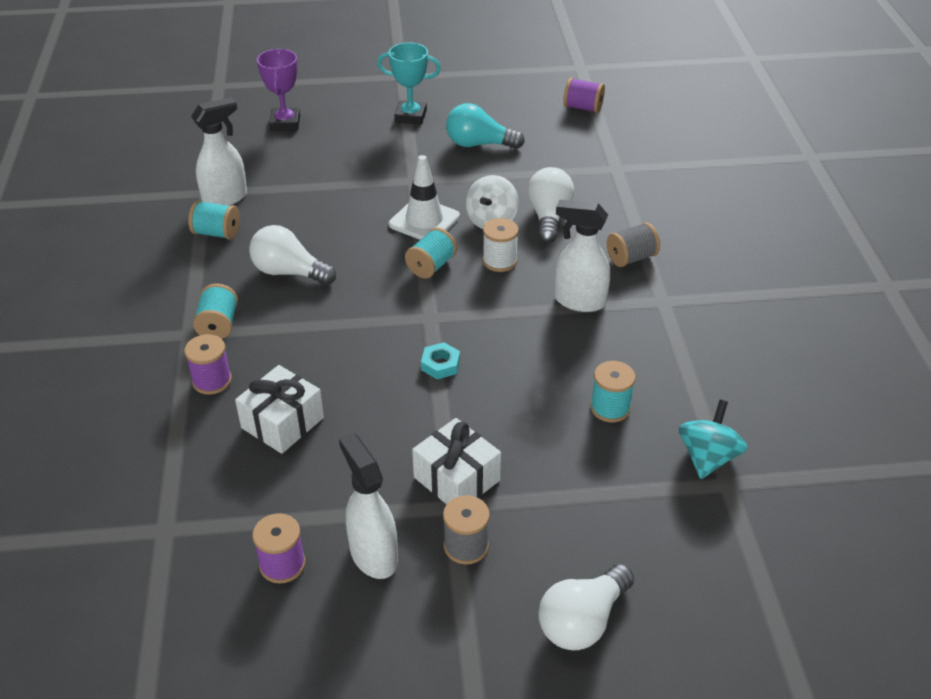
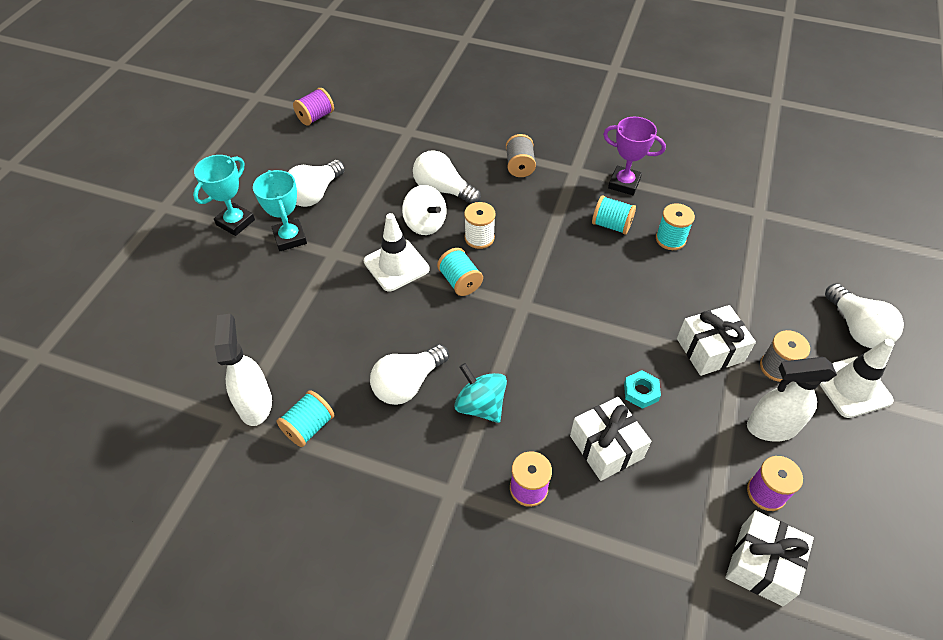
camera: 65 degrees left, 10 degrees up
turquoise spool [193,284,238,339] -> turquoise spool moved to [592,195,636,234]
purple trophy [257,49,300,131] -> purple trophy moved to [603,117,666,195]
turquoise nut [421,342,460,379] -> turquoise nut moved to [624,370,661,409]
turquoise light bulb [446,103,525,149] -> white light bulb [288,160,345,207]
white spray bottle [555,200,610,312] -> none
turquoise spinning top [679,400,748,479] -> turquoise spinning top moved to [454,363,507,423]
none -> turquoise trophy [253,170,307,251]
none -> white gift [726,510,814,606]
none -> white traffic cone [819,339,894,418]

